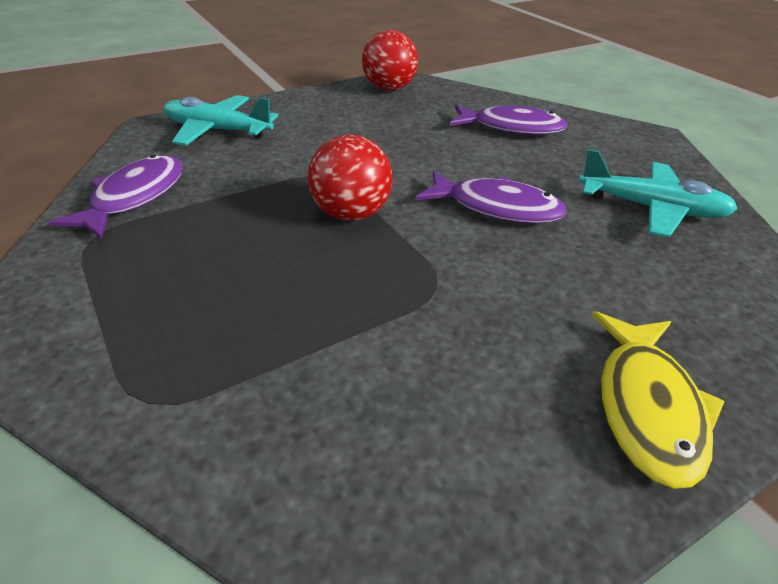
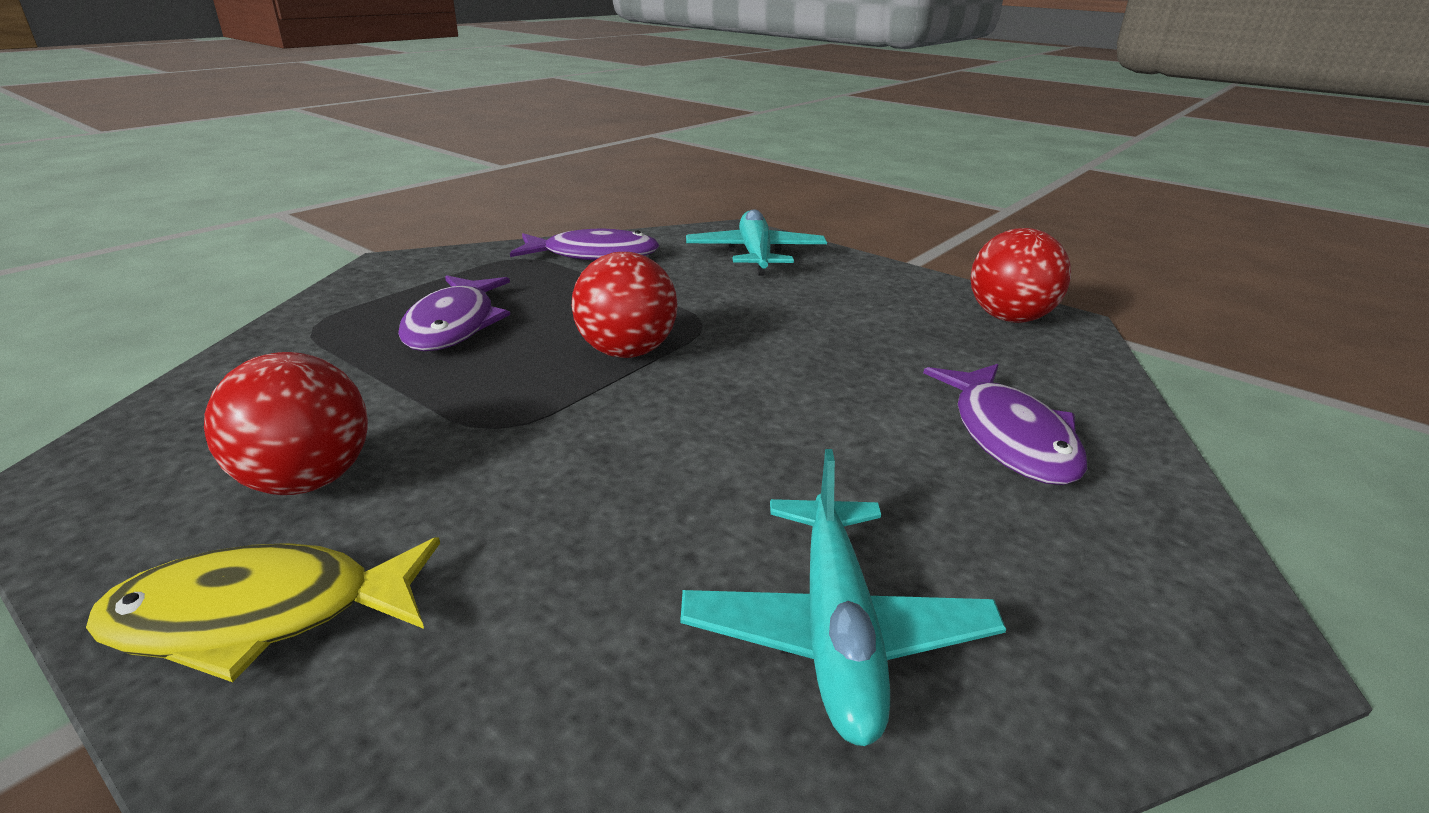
camera: 70 degrees right, 10 degrees down
purple fish [415,171,567,224] -> purple fish moved to [398,275,510,351]
none -> red ball [204,352,368,495]

